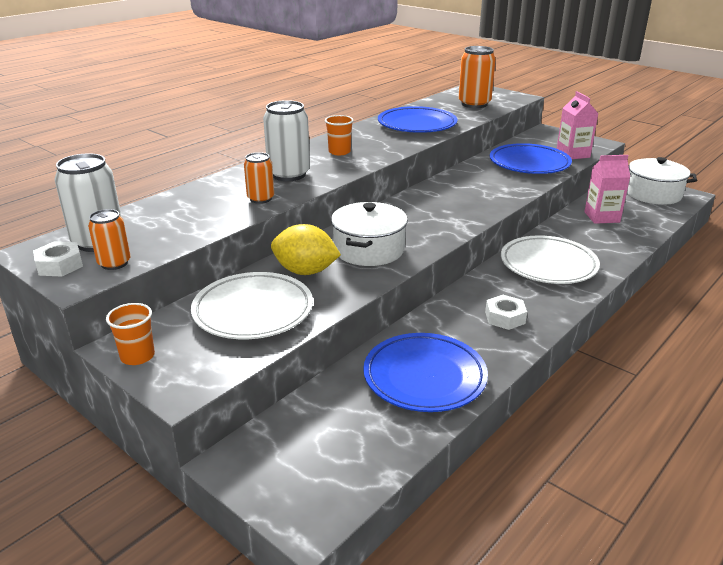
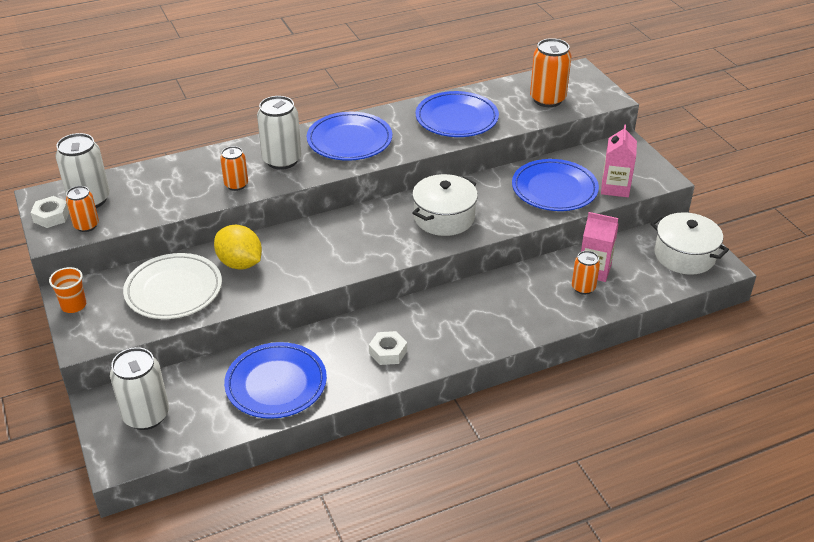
camera: 25 degrees right, 10 degrees up
orange cup [325,115,354,155] -> blue plate [307,112,392,161]
white pot [331,202,408,266] -> white pot moved to [412,174,478,236]
white plate [501,236,600,284] -> none
none -> white can [110,347,169,430]
none -> orange can [572,251,600,295]

